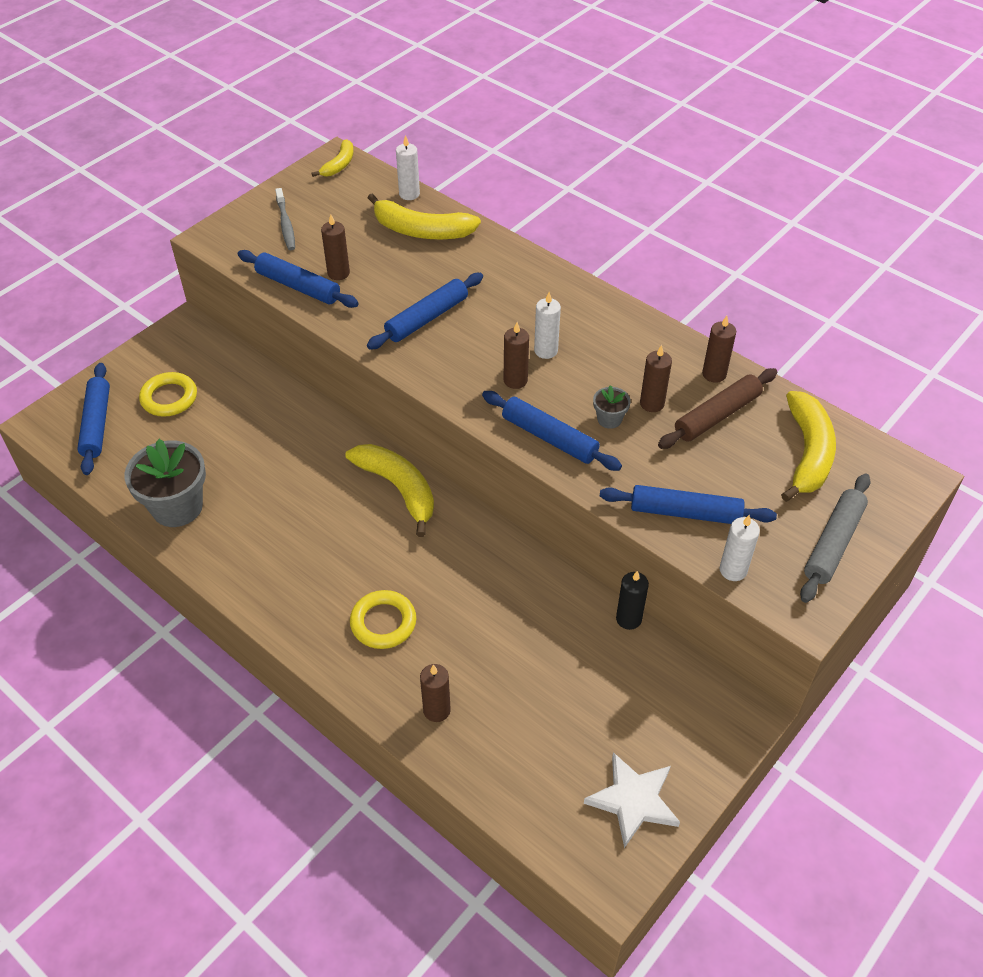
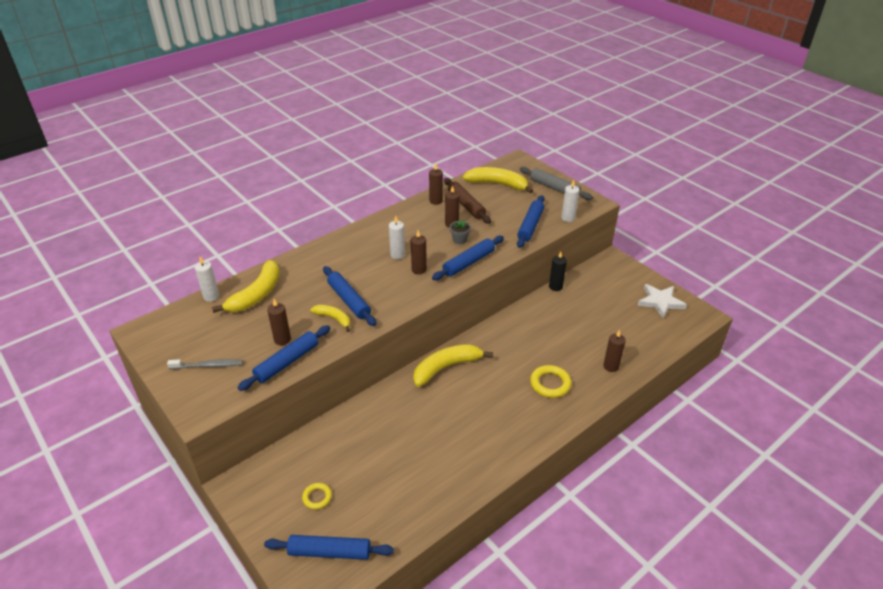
camera: 80 degrees left, 10 degrees down
grey flower pot [124,439,206,527] -> none
yellow ring [139,372,197,417] -> yellow ring [302,483,332,509], size x0.62
yellow banana [312,139,354,177] -> yellow banana moved to [310,305,350,332]

